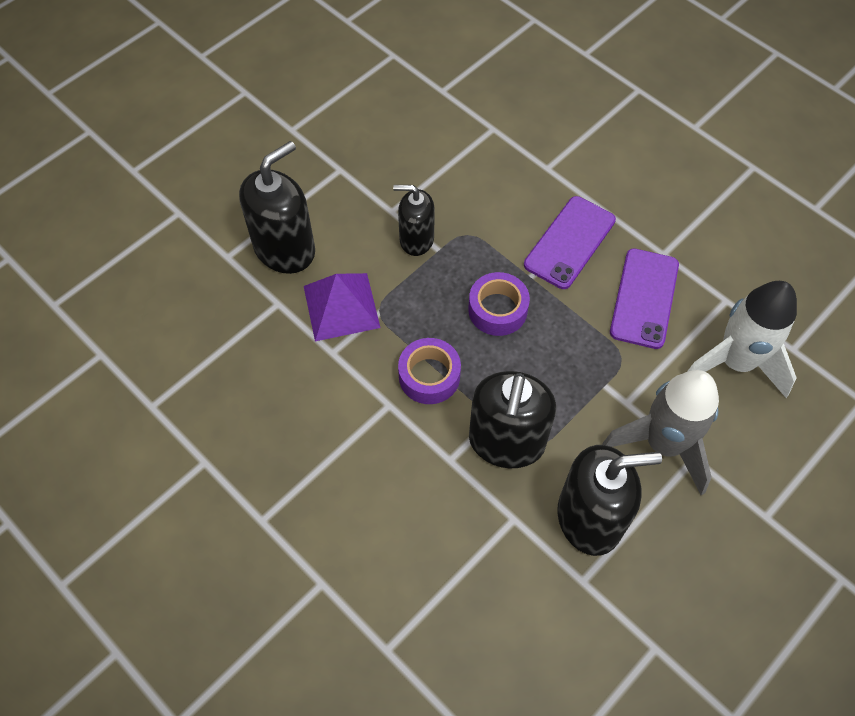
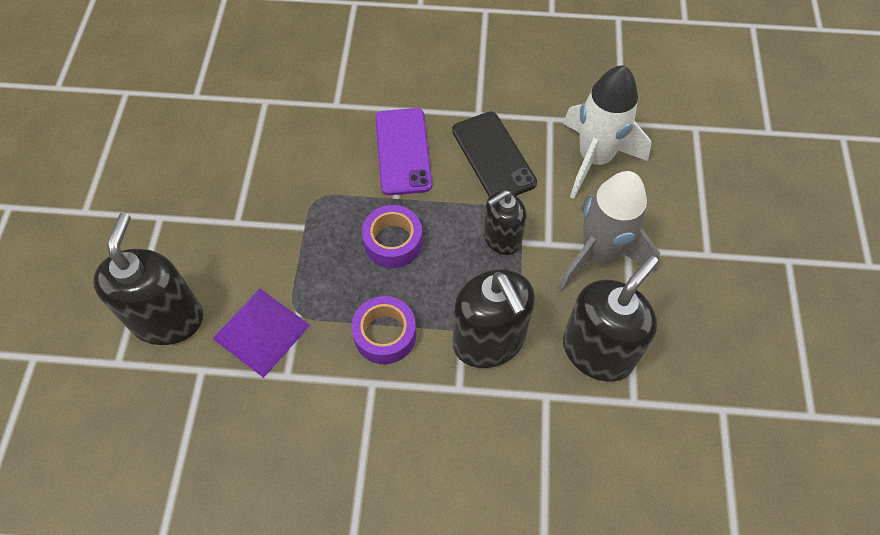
camera: 40 degrees left, 0 degrees up
black soap dispenser [393,185,435,256] -> black soap dispenser moved to [483,190,527,255]
purple phone [610,248,679,349] -> black phone [452,111,537,196]

